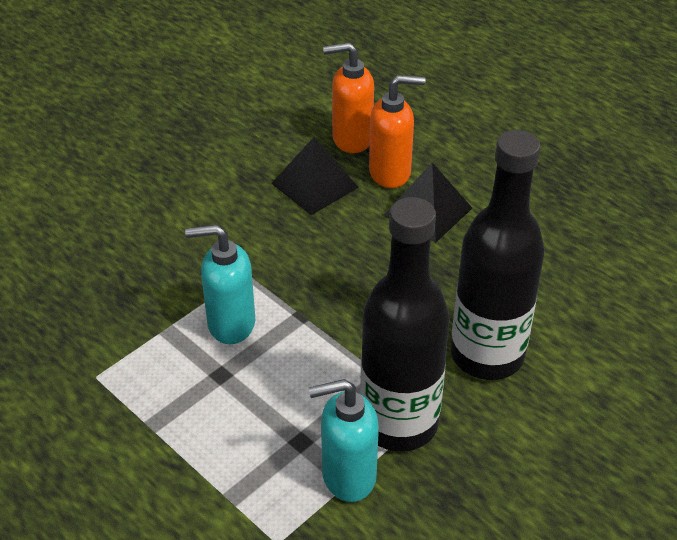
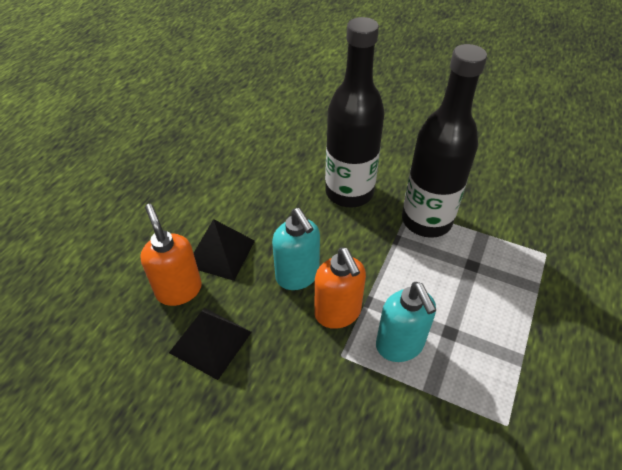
camera: 110 degrees left, 5 degrees up
turquoise soap dispenser [309,379,379,502] -> turquoise soap dispenser moved to [272,208,320,290]
orange soap dispenser [323,42,374,153] -> orange soap dispenser moved to [314,247,366,329]

